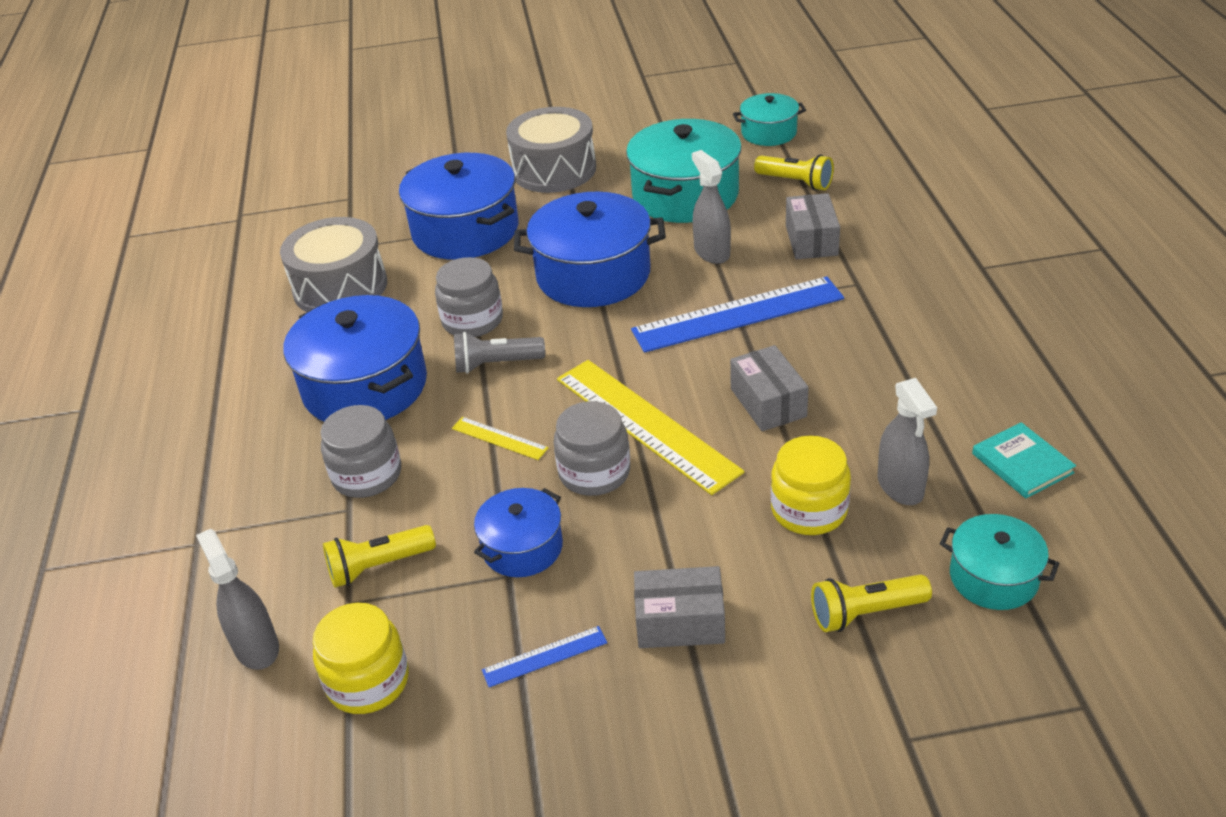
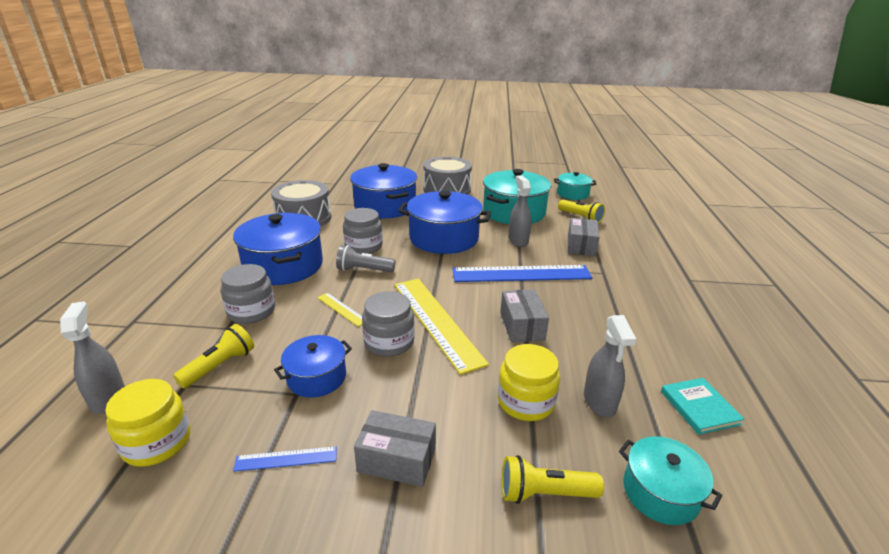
camera: 10 degrees right, 10 degrees down
yellow flashlight [323,525,436,588] -> yellow flashlight turned 135 degrees clockwise [173,324,254,389]

